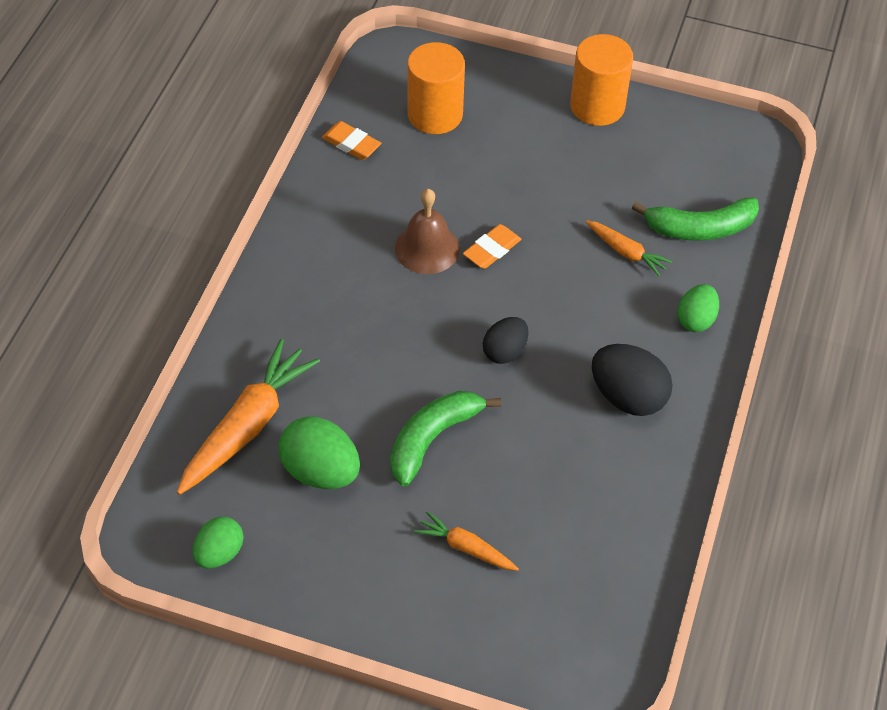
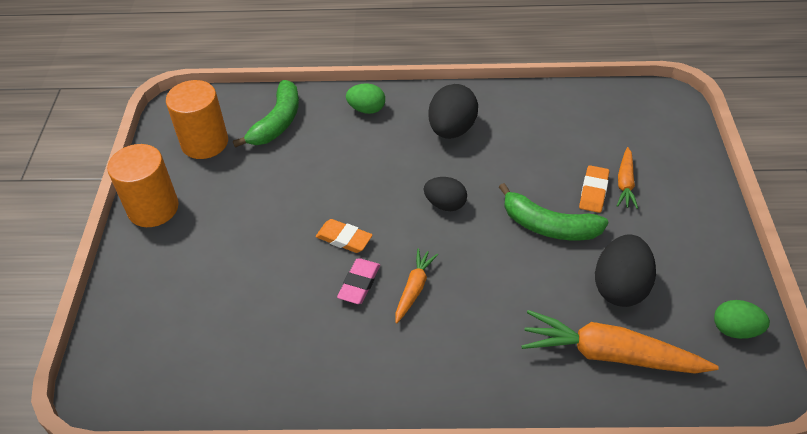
camera: 105 degrees left, 5 degrees down
green egg [278,417,360,489] -> black egg [595,235,656,307]
orange eraser [322,121,381,160] -> orange eraser moved to [579,165,609,213]
brown bell [395,189,460,274] -> pink eraser [337,259,380,304]
orange cylinder [407,42,465,134] -> orange cylinder moved to [166,80,228,159]
orange carrot [586,220,672,277] -> orange carrot moved to [395,249,438,324]
green banana [632,198,759,241] -> green banana turned 45 degrees clockwise [233,80,299,148]

